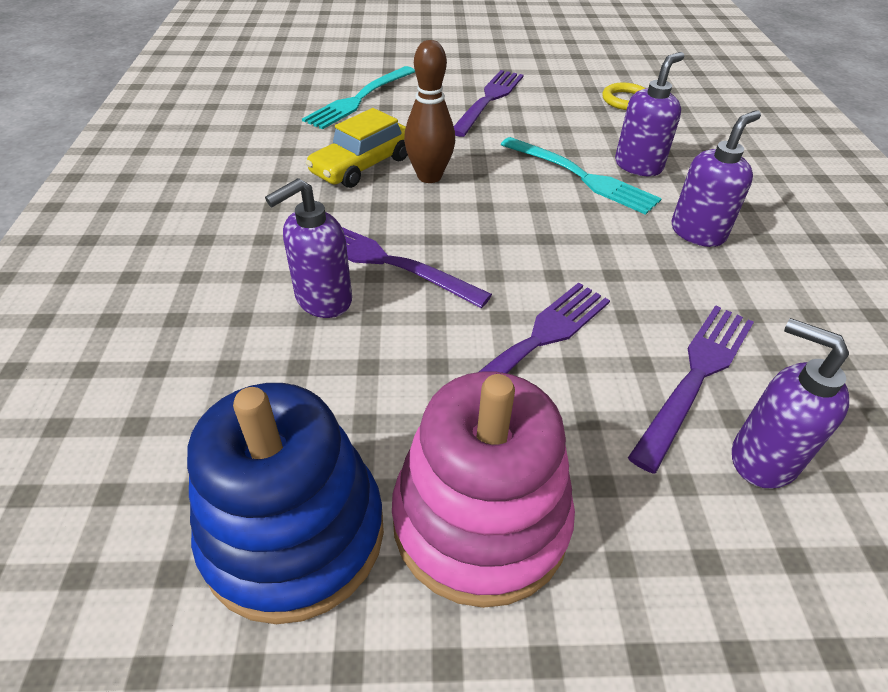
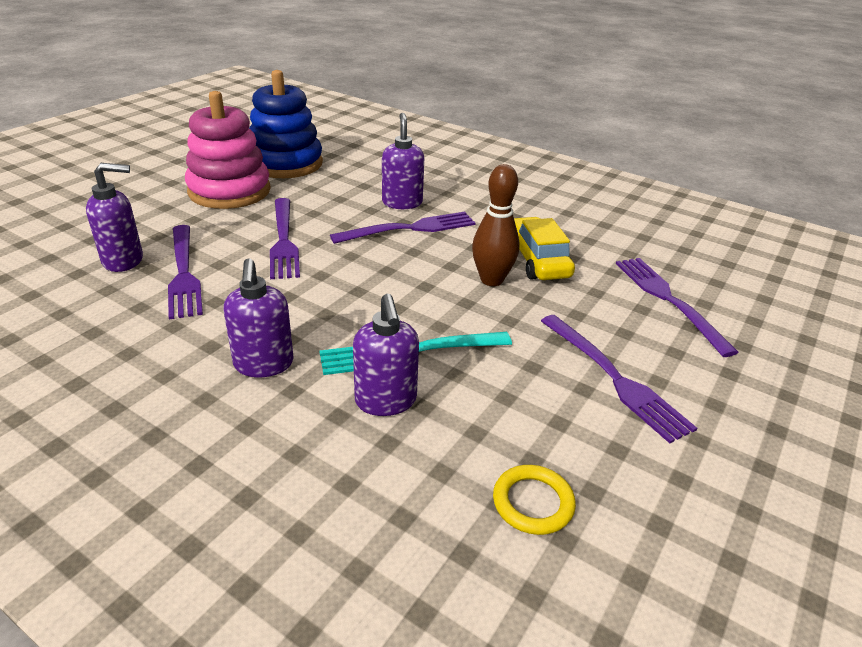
camera: 125 degrees right, 10 degrees down
turquoise fork [302,66,415,130] -> purple fork [616,258,739,357]

